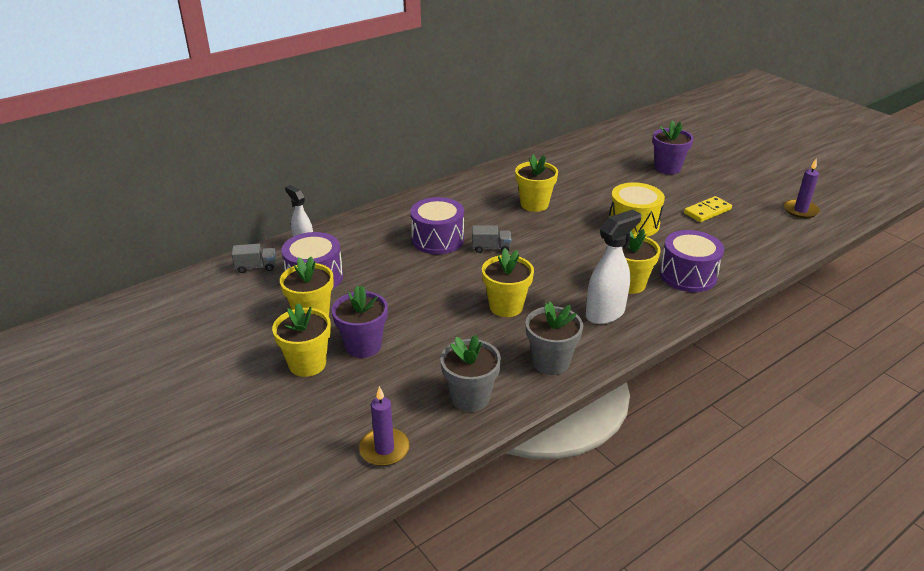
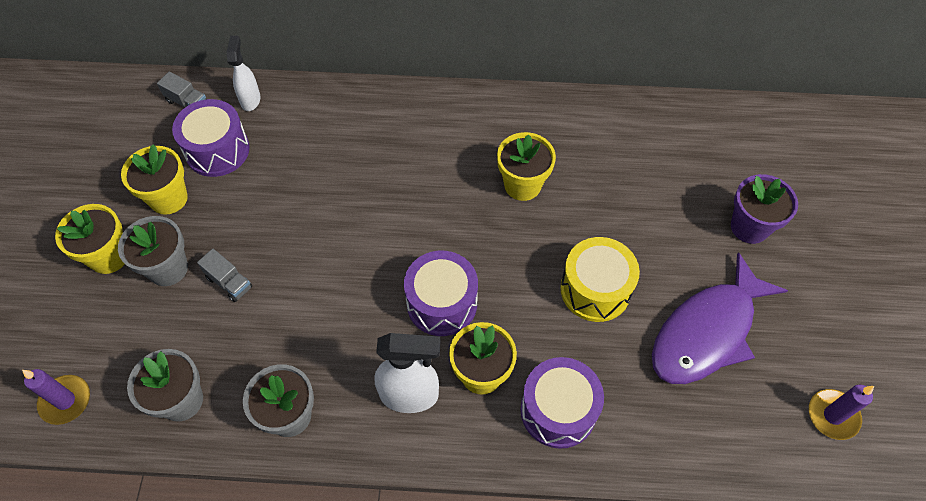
camera: 40 degrees right, 25 degrees up
purple flower pot [332,285,388,358] -> grey flower pot [118,216,188,286]
purple drum [410,197,464,254] -> purple drum moved to [404,251,478,336]
grey truck [472,225,511,253] -> grey truck moved to [197,249,252,302]
yellow flower pot [482,248,534,317] -> none
yellow domino [684,196,732,222] -> purple fish [652,252,788,384]

